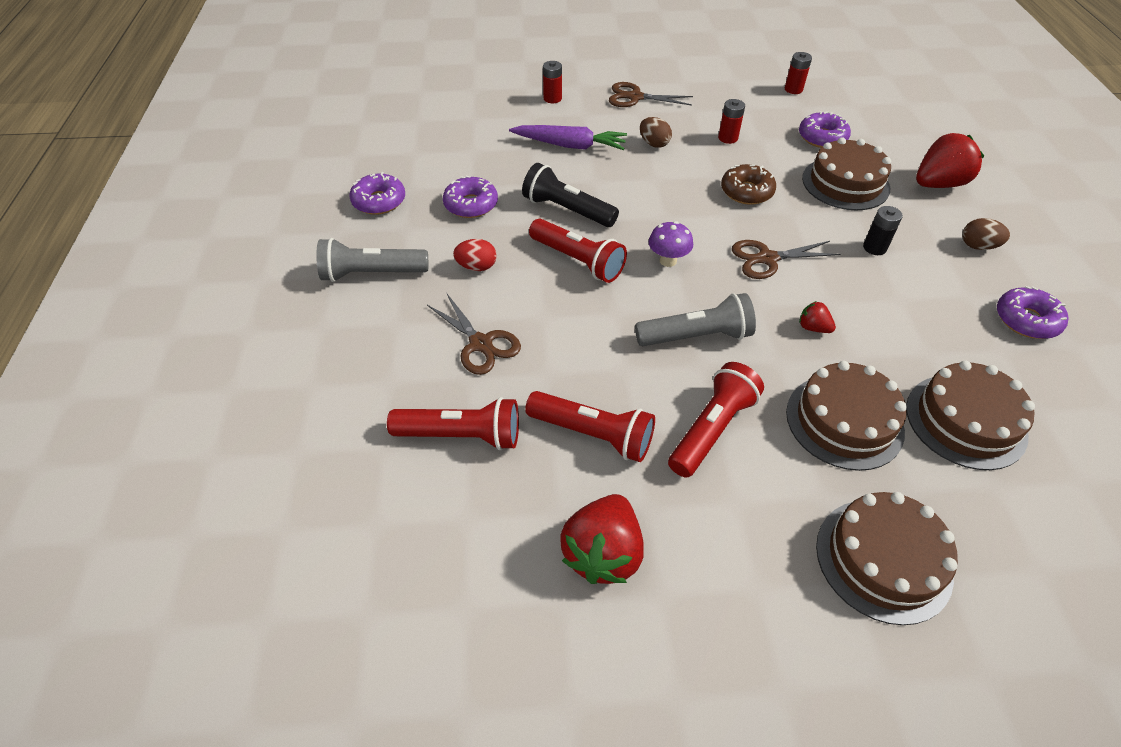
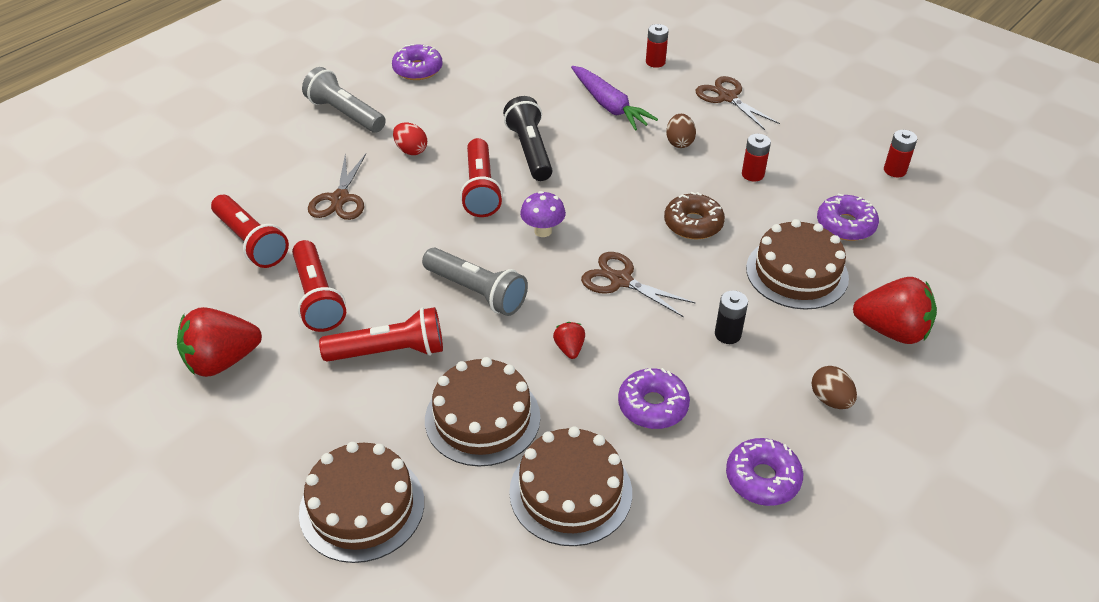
camera: 45 degrees right, 5 degrees down
purple donut [443,176,498,218] -> purple donut moved to [618,368,690,429]

